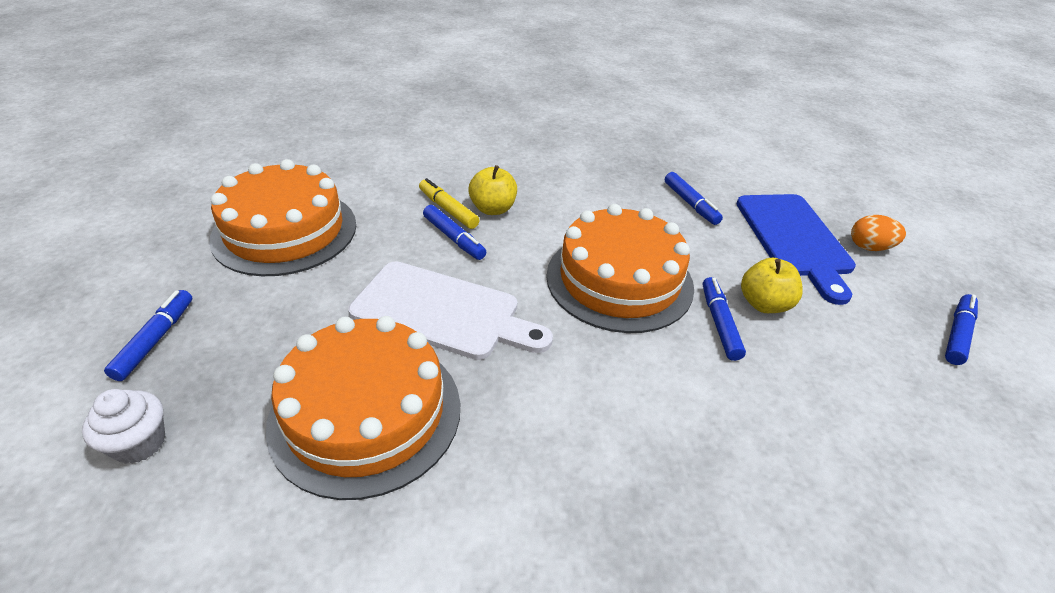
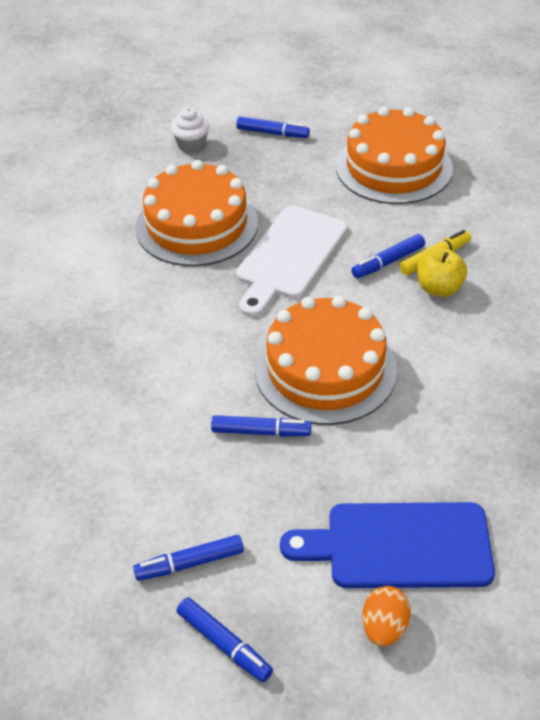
camera: 100 degrees right, 5 degrees up
blue marker [665,172,723,225] -> blue marker moved to [133,535,244,581]
yellow apple [741,258,803,313] -> none

